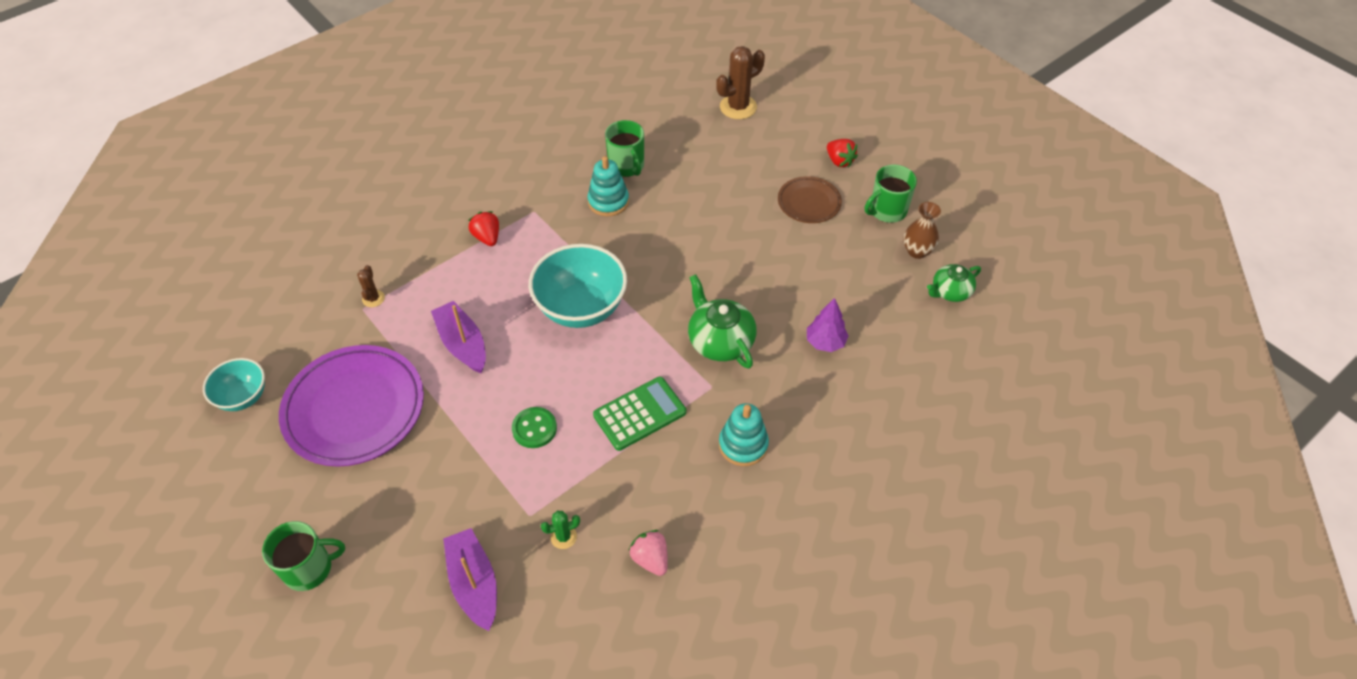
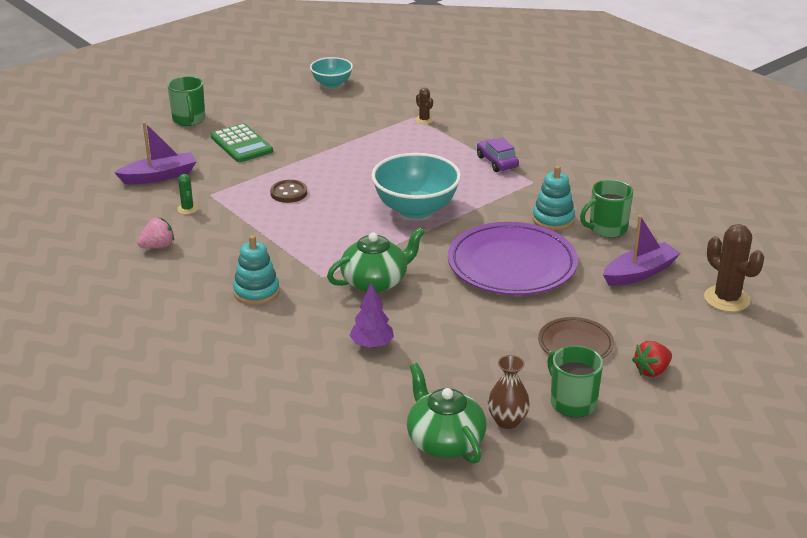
camera: 90 degrees right, 20 degrees down
purple plate [279,345,424,467] -> purple plate moved to [448,222,578,295]
brown cactus [357,265,385,307] -> brown cactus turned 60 degrees clockwise [415,88,434,124]
purple boat [431,301,486,373] -> purple boat moved to [603,215,681,286]
red strawberry [468,211,499,246] -> purple car [477,138,519,172]
green button [512,407,557,448] -> brown button [270,180,307,203]
green calculator [593,377,686,451] -> green calculator moved to [211,123,273,162]
green teapot [927,264,981,302] -> green teapot [407,363,486,464], size x1.56

